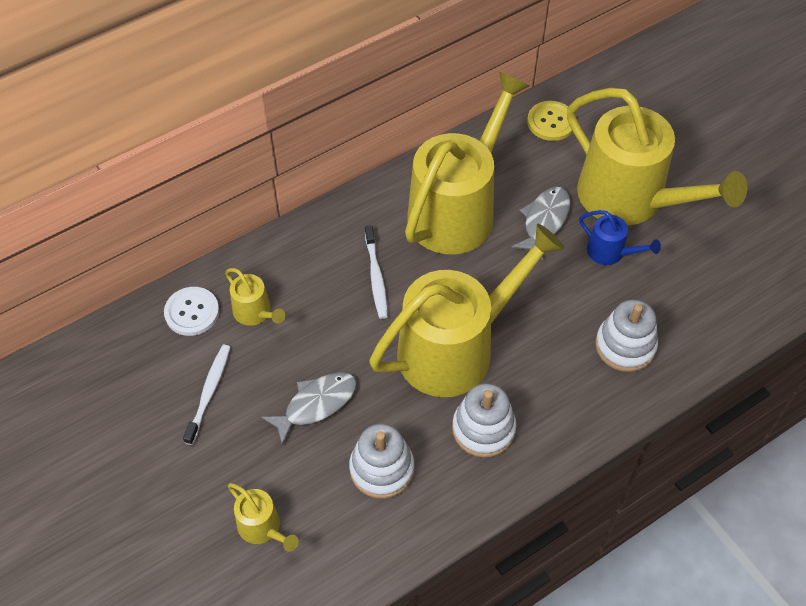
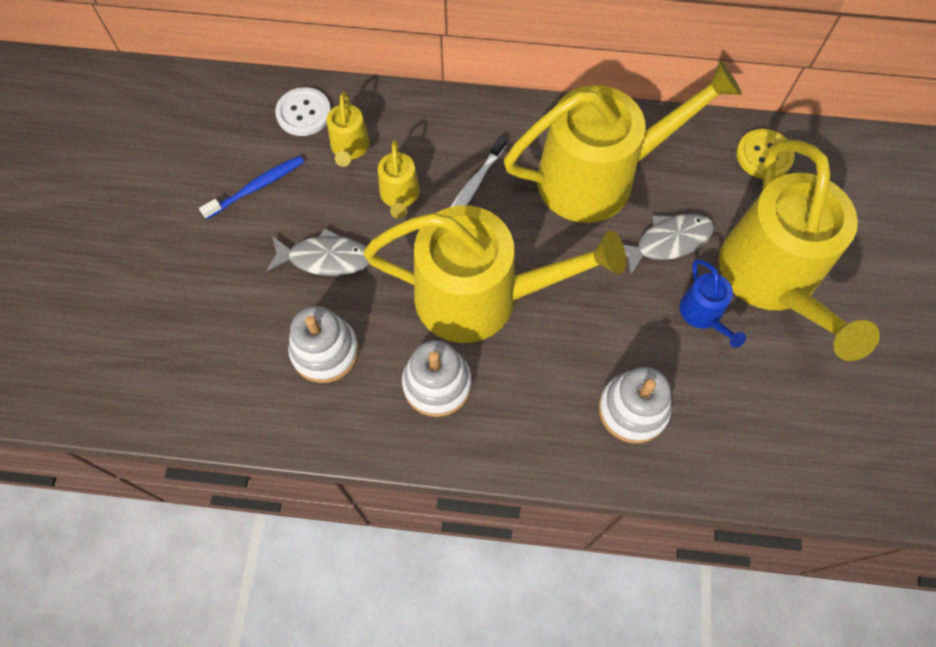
camera: 40 degrees right, 10 degrees up
white toothbrush [183,345,230,445] -> blue toothbrush [199,156,304,219]
yellow watering can [228,483,299,552] -> yellow watering can moved to [378,140,420,219]

